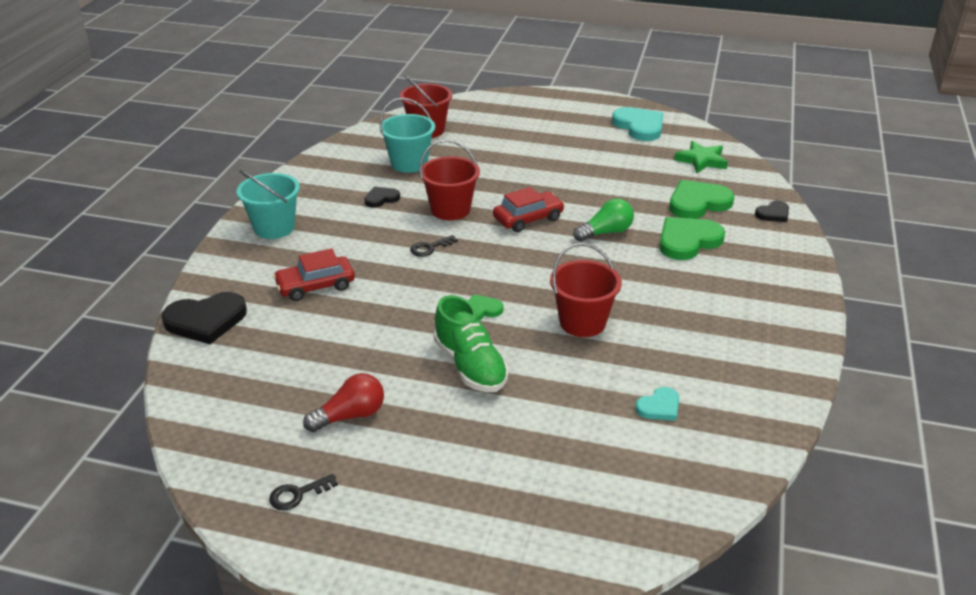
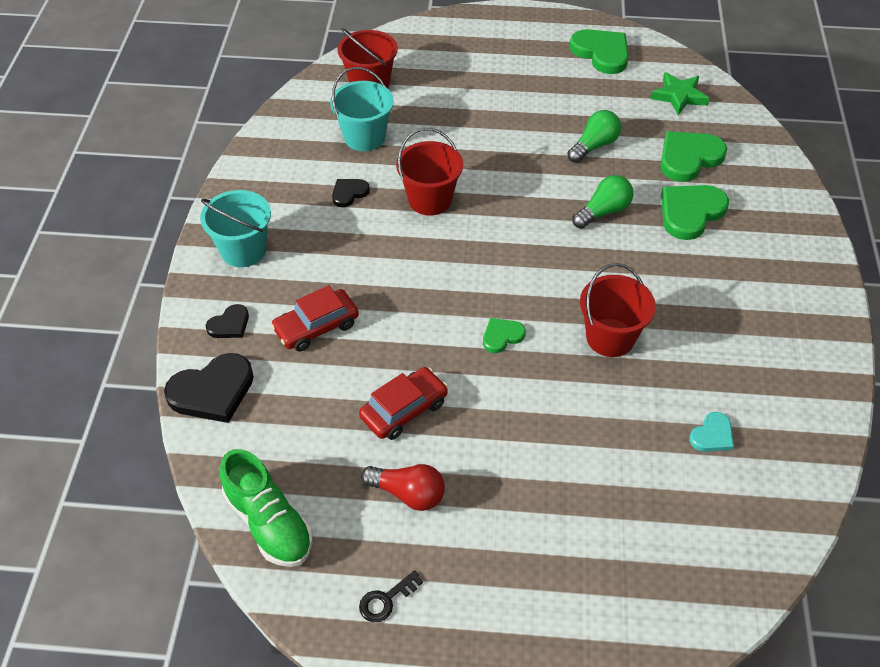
camera: 10 degrees left, 15 degrees up
red light bulb [303,373,384,432] -> red light bulb turned 60 degrees clockwise [361,464,445,511]
black key [410,235,458,257] -> none
green shoe [434,295,509,392] -> green shoe moved to [220,449,313,567]
red car [493,187,564,232] -> red car moved to [359,367,448,440]
turquoise heart [612,107,664,141] -> green heart [569,29,629,74]
black heart [755,200,789,222] -> black heart moved to [206,304,249,338]
none -> green light bulb [567,110,621,163]

